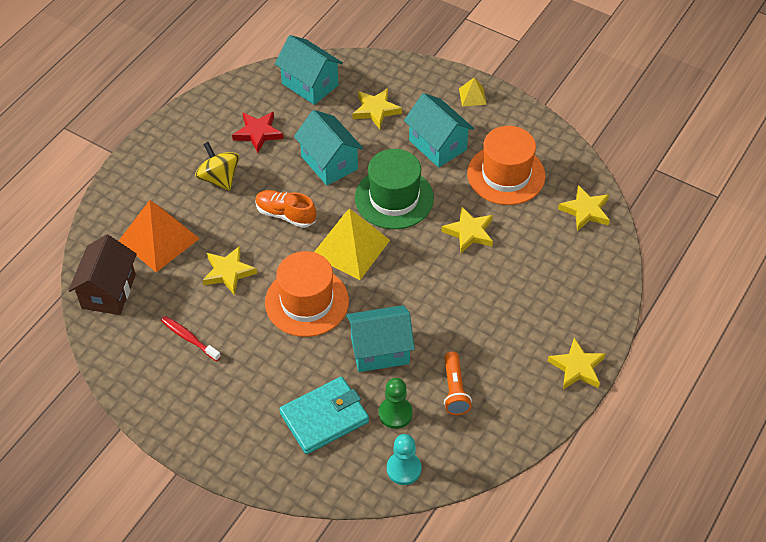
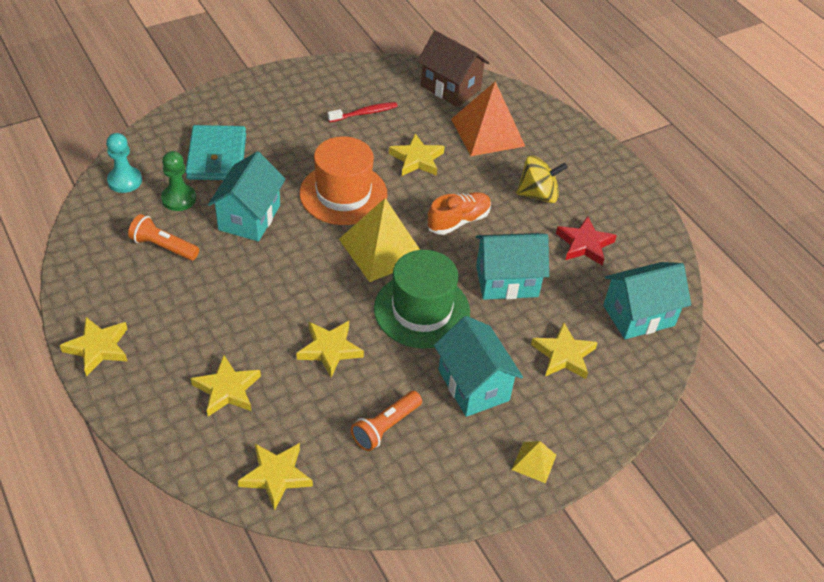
camera: 115 degrees right, 5 degrees down
turquoise house [404,93,474,167] -> turquoise house turned 75 degrees clockwise [434,316,523,417]
orange hat [467,126,545,205] -> orange flashlight [351,391,422,451]
none -> yellow star [191,355,261,416]

